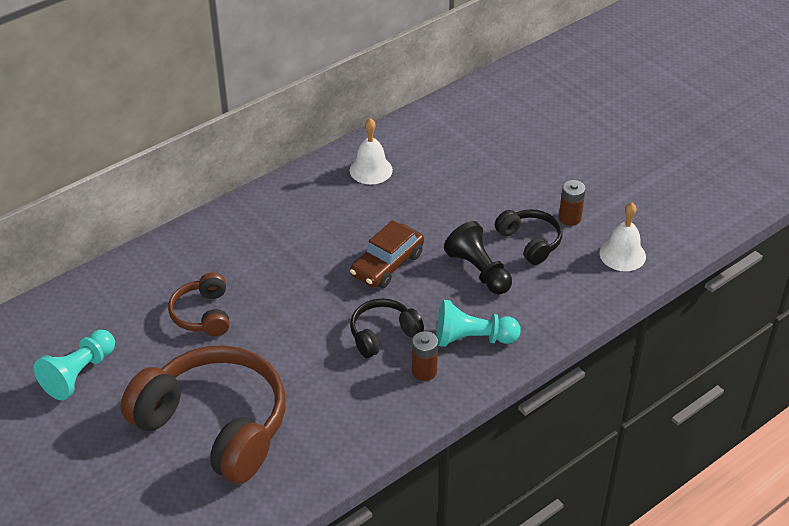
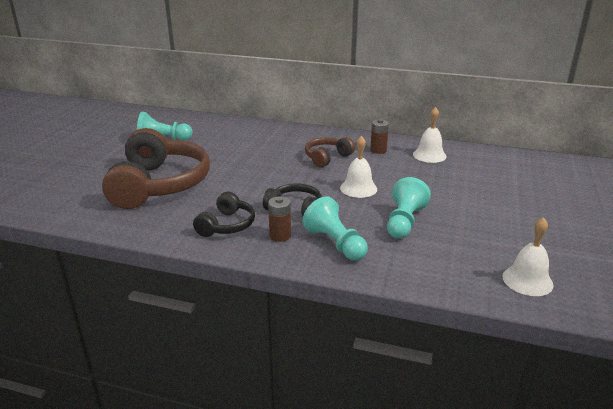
camera: 55 degrees right, 15 degrees down
brown headphones [168,273,230,336] -> brown headphones moved to [305,137,355,167]
brown car [350,220,424,288] -> white bell [340,136,377,198]
black pawn [444,221,512,294] -> turquoise pawn [387,177,431,239]
black headphones [495,209,562,265] -> black headphones moved to [193,192,255,237]
brown battery [559,180,586,226] -> brown battery moved to [370,119,389,154]

